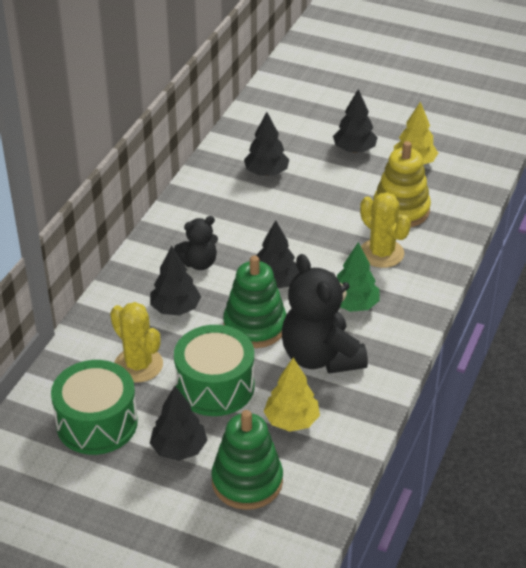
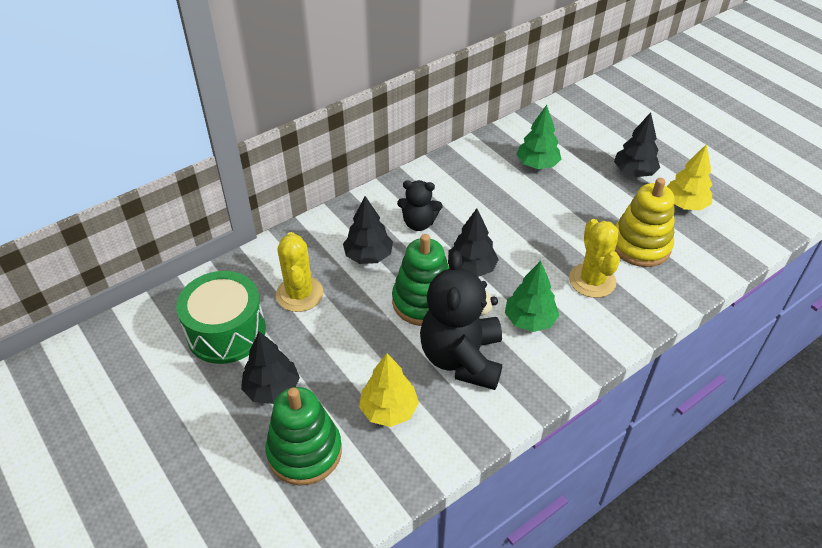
camera: 30 degrees right, 5 degrees up
green drum [174,325,255,416] -> none
black tree [244,112,289,176] -> green tree [516,105,561,169]

